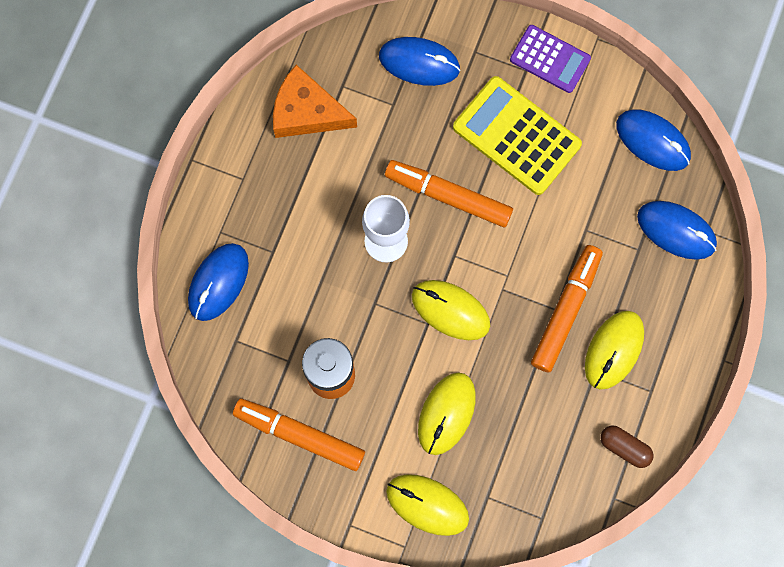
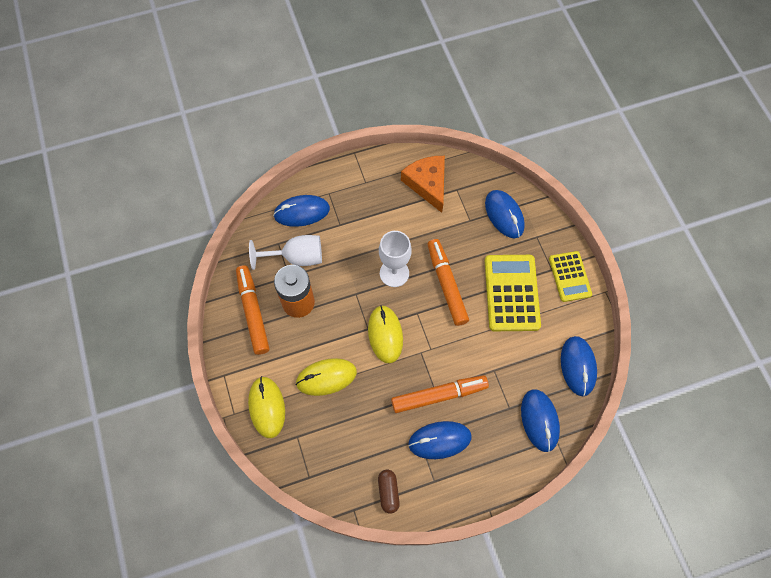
camera: 50 degrees right, 10 degrees down
purple calculator [510,25,591,93] -> yellow calculator [549,251,592,302]
yellow mouse [585,311,644,390] -> blue mouse [408,421,471,459]
none -> white goblet [249,235,322,270]

